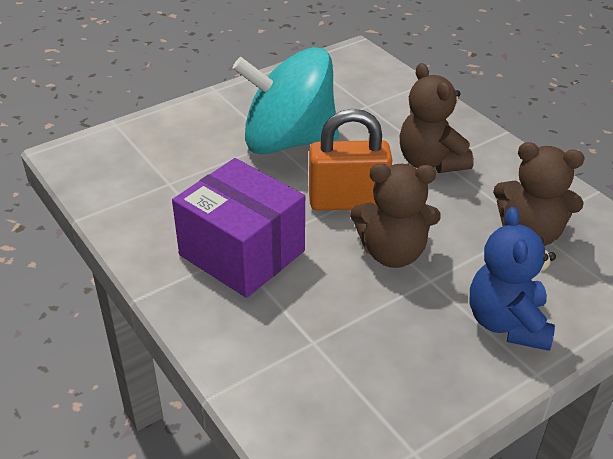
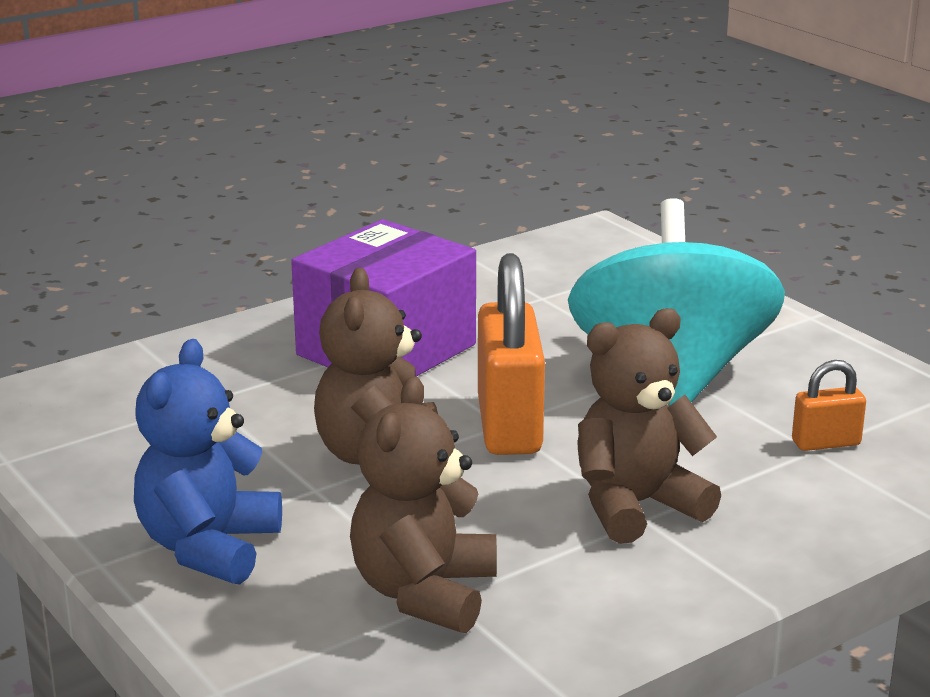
camera: 90 degrees right, 15 degrees down
blue teddy bear [469,207,556,351] -> blue teddy bear turned 75 degrees counterclockwise [134,339,282,585]
none -> orange padlock [792,360,866,451]

